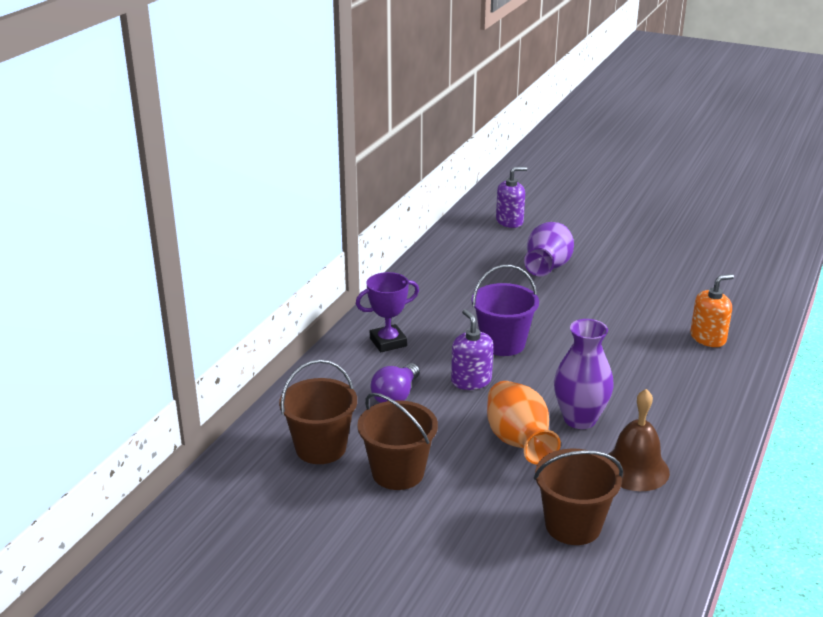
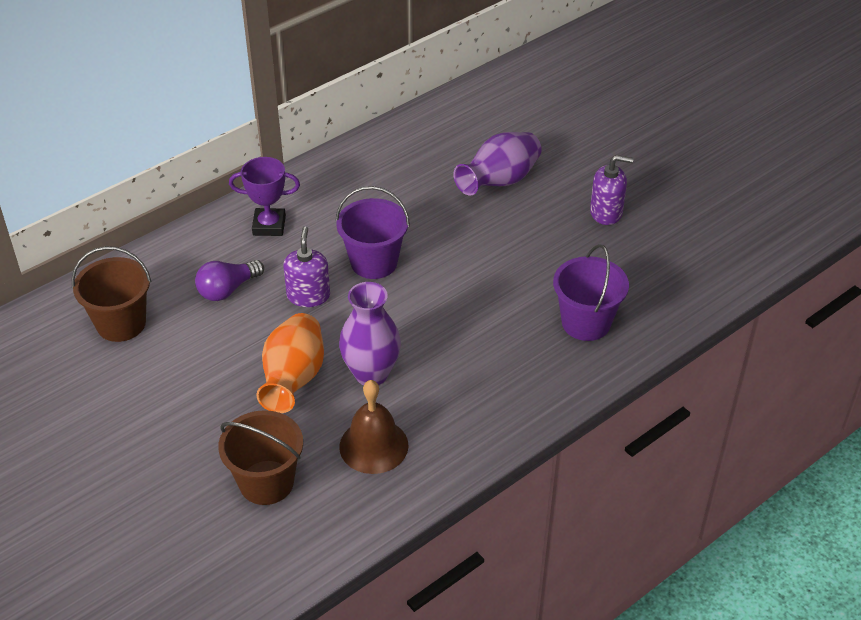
camera: 25 degrees right, 15 degrees up
brown bucket [357,393,438,490] -> none
purple soap dispenser [496,167,527,228] -> purple soap dispenser moved to [590,155,633,225]
orange soap dispenser [690,274,734,347] -> purple bucket [553,244,629,341]

